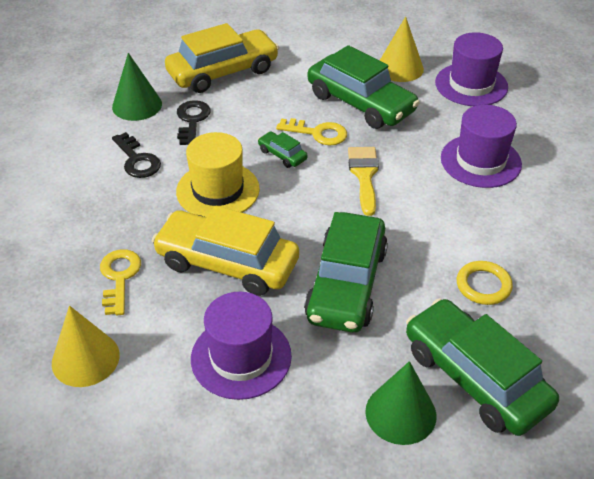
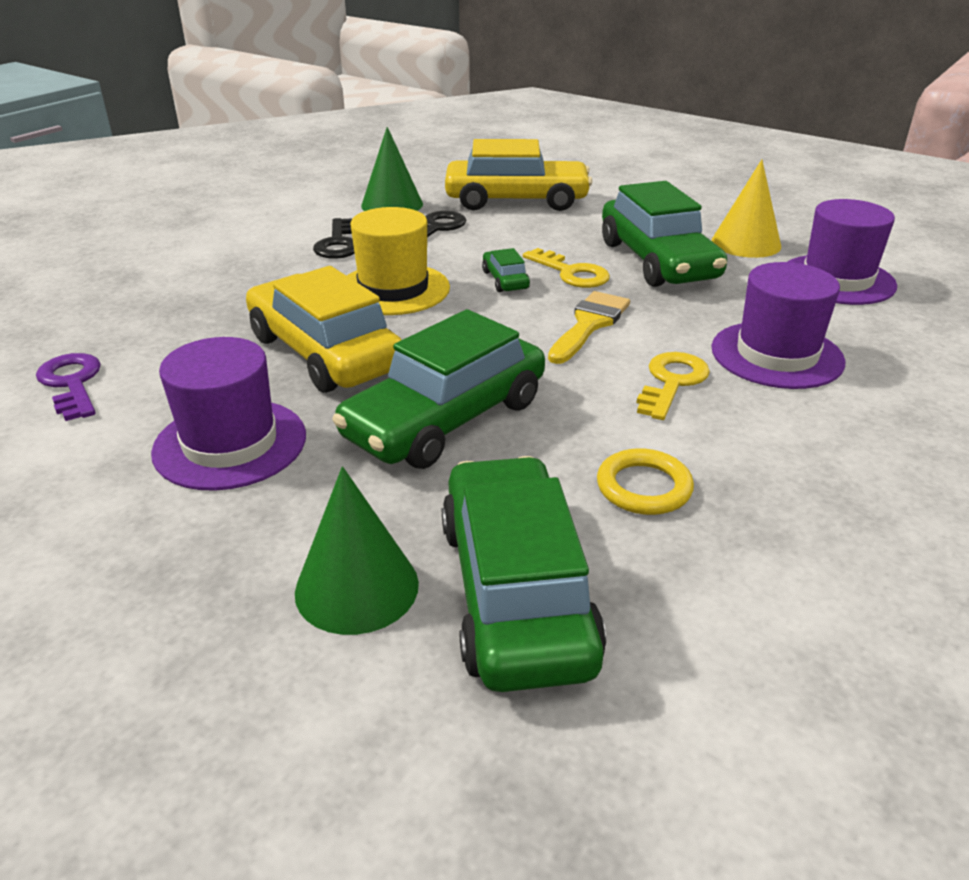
camera: 30 degrees right, 10 degrees down
yellow cone [52,306,120,387] -> purple key [36,353,101,421]
yellow key [100,249,141,315] -> yellow key moved to [637,352,710,420]

